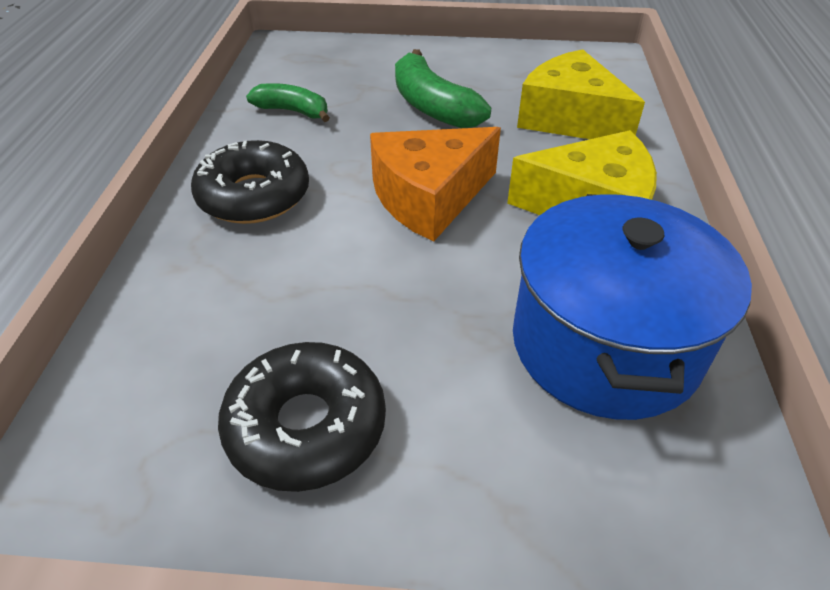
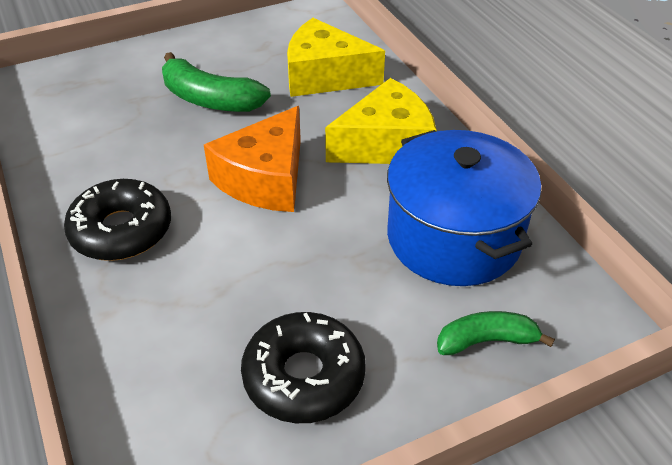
camera: 30 degrees left, 0 degrees up
green banana [246,83,330,122] -> green banana moved to [437,311,555,355]

